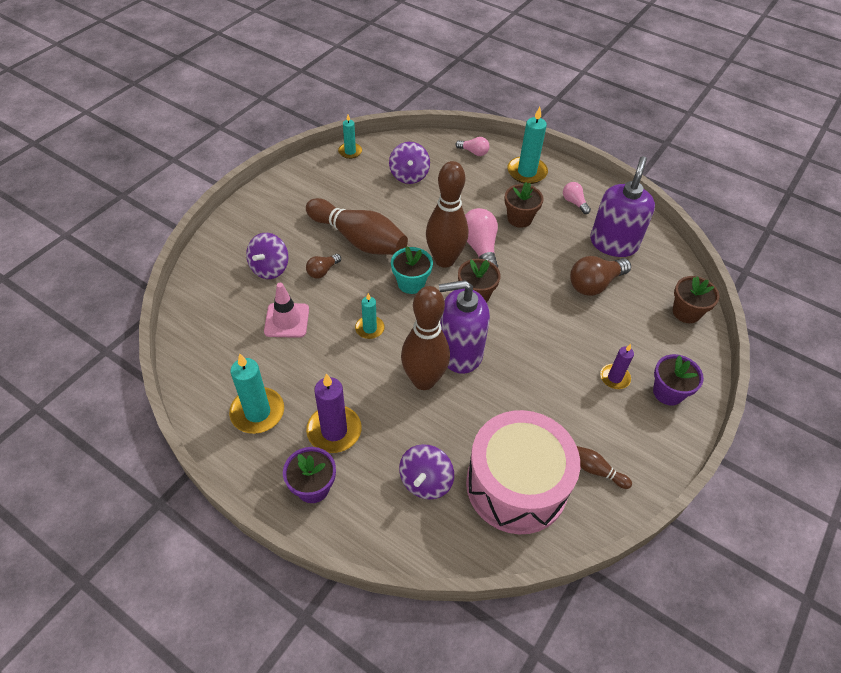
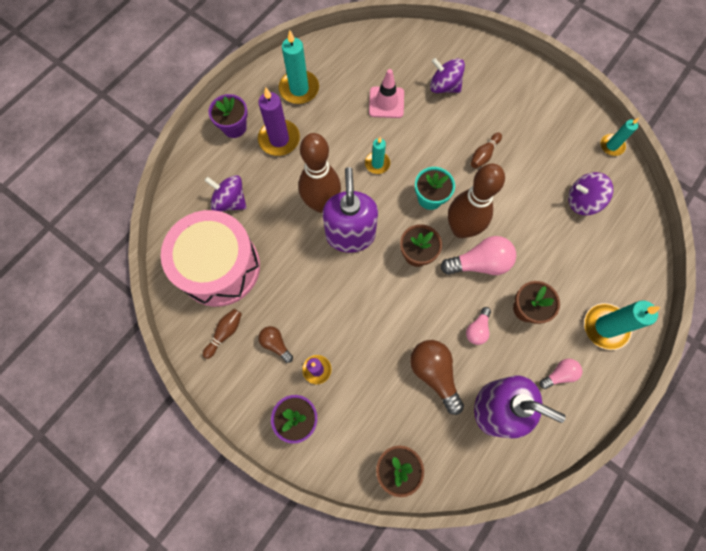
camera: 95 degrees right, 20 degrees up
brown bowling pin [306,198,408,255] -> brown bowling pin [471,132,502,168], size x0.44
brown light bulb [306,254,341,278] -> brown light bulb moved to [258,326,293,363]
pink light bulb [456,137,489,156] -> pink light bulb moved to [466,307,491,345]

